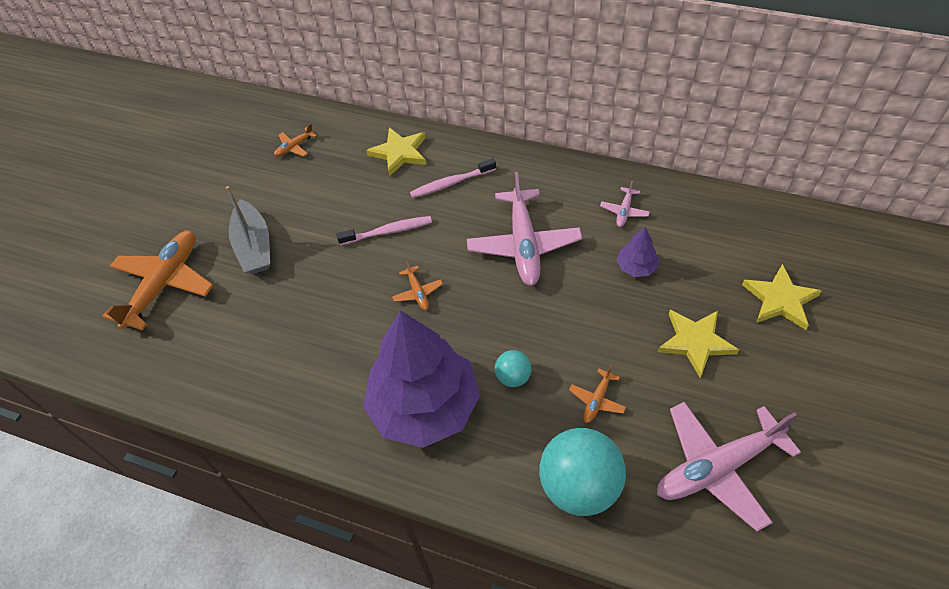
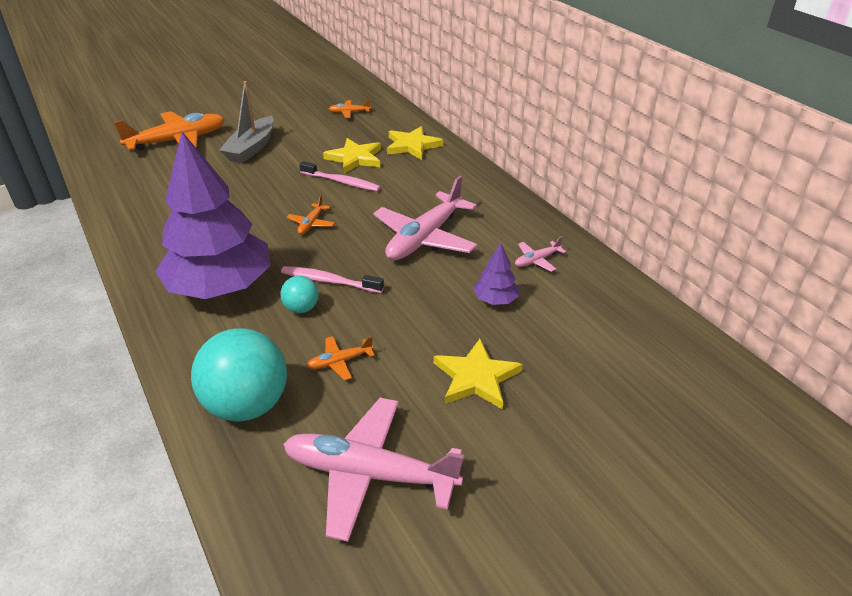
camera: 35 degrees right, 15 degrees down
pink toothbrush [410,158,496,198] -> pink toothbrush moved to [281,266,384,293]
yellow star [742,264,822,330] -> yellow star moved to [323,138,381,174]

